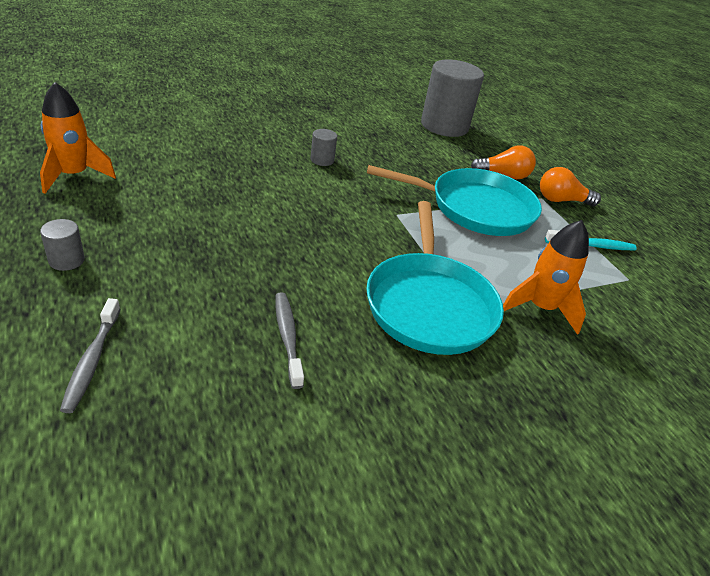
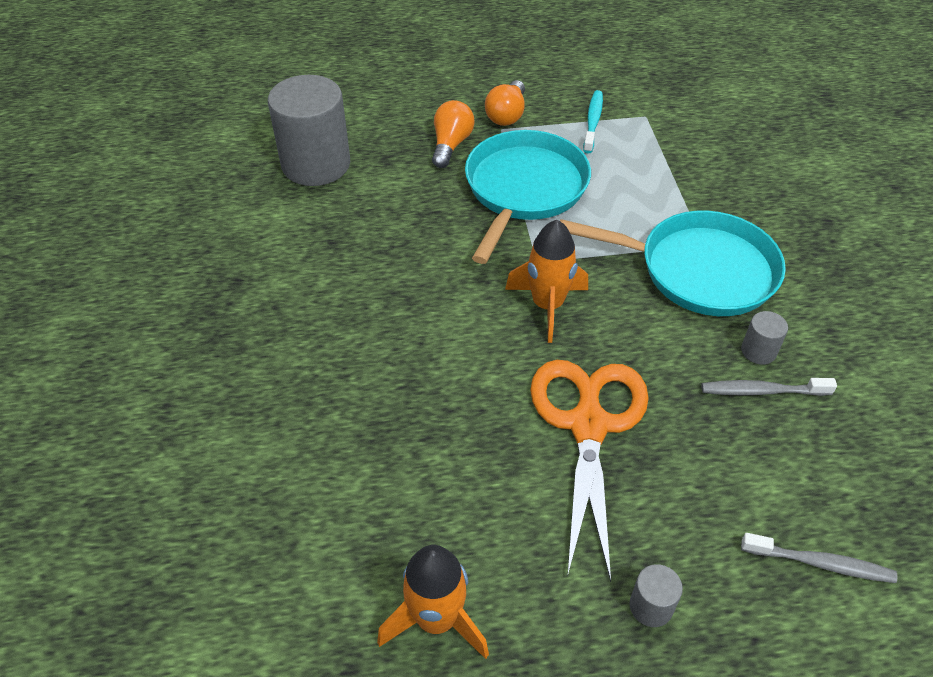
camera: 70 degrees left, 10 degrees up
grey cylinder [310,129,337,166] -> grey cylinder moved to [741,311,788,365]
orange rocket [503,220,589,335] -> orange rocket moved to [505,220,588,343]
none -> orange scissors [530,360,649,582]

